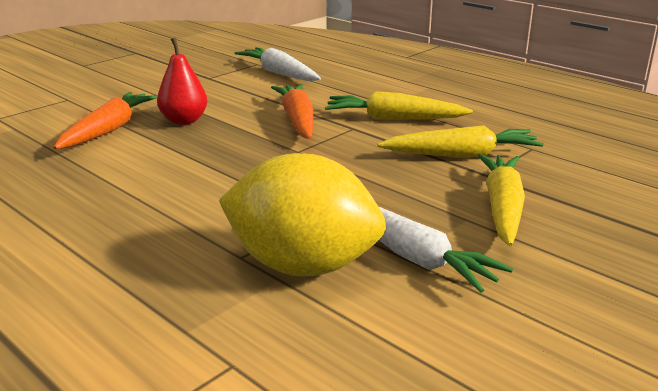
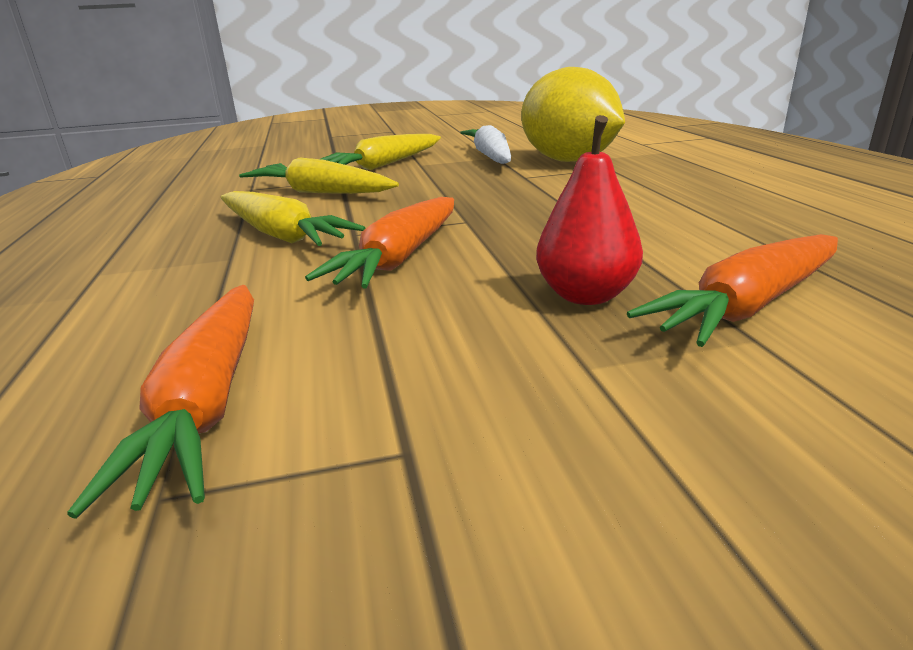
camera: 145 degrees left, 0 degrees up
white carrot [234,47,321,81] -> orange carrot [67,285,254,519]

